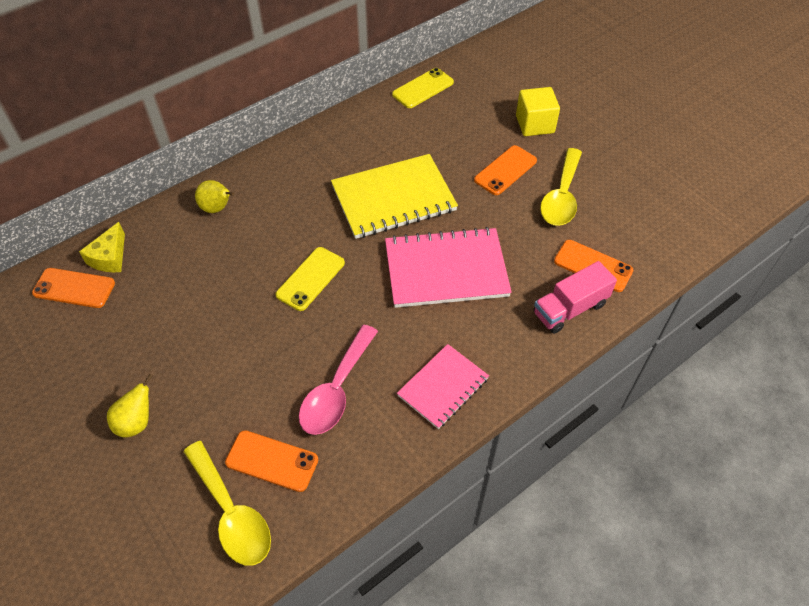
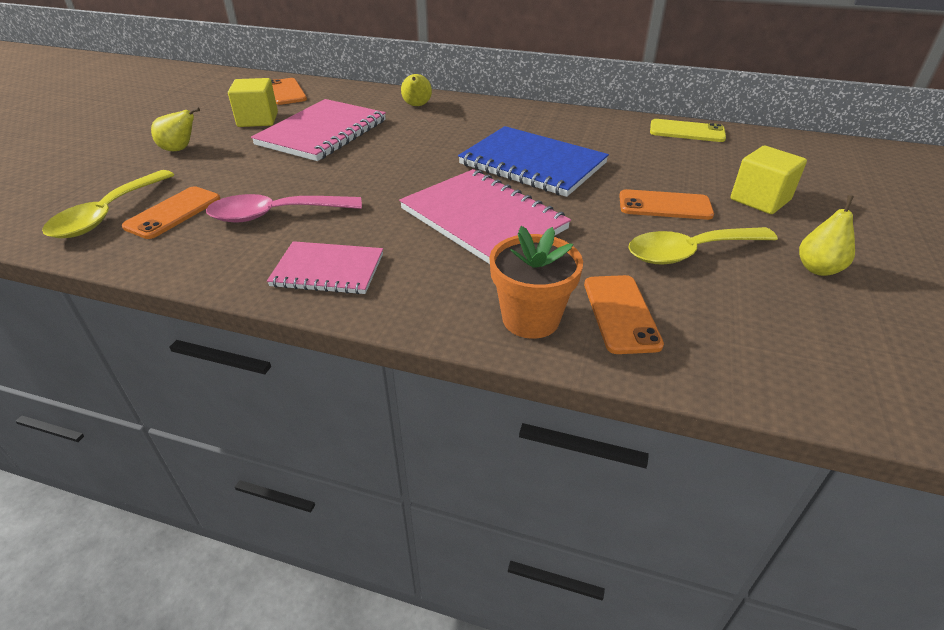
camera: 55 degrees right, 15 degrees down
yellow cheese [79,222,125,272] -> none
orange phone [225,430,318,492] -> orange phone turned 45 degrees clockwise [122,186,220,239]
yellow phone [276,247,345,311] -> none
yellow notebook [331,154,458,239] -> blue notebook [458,126,609,197]
pink truck [533,261,617,334] -> orange flower pot [489,226,583,339]
none -> yellow cube [228,78,278,127]
none -> pink notebook [251,99,386,161]
none -> yellow pear [799,195,855,276]

